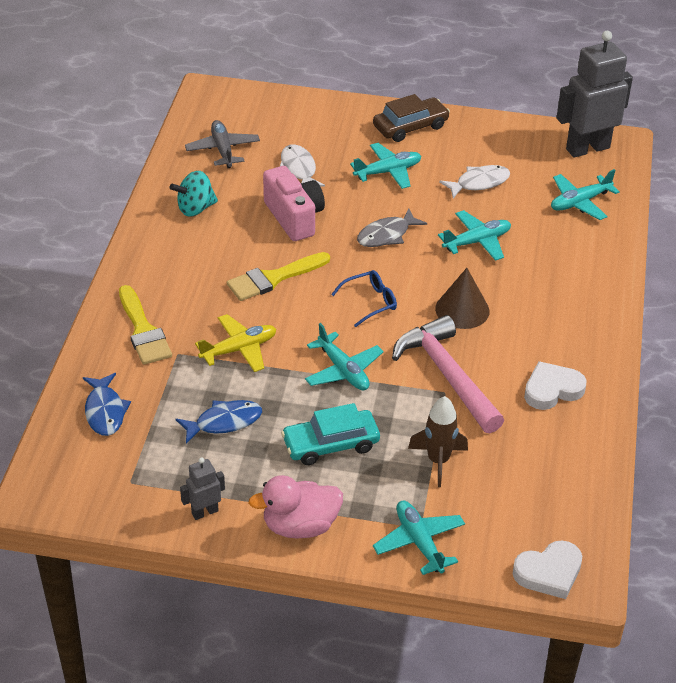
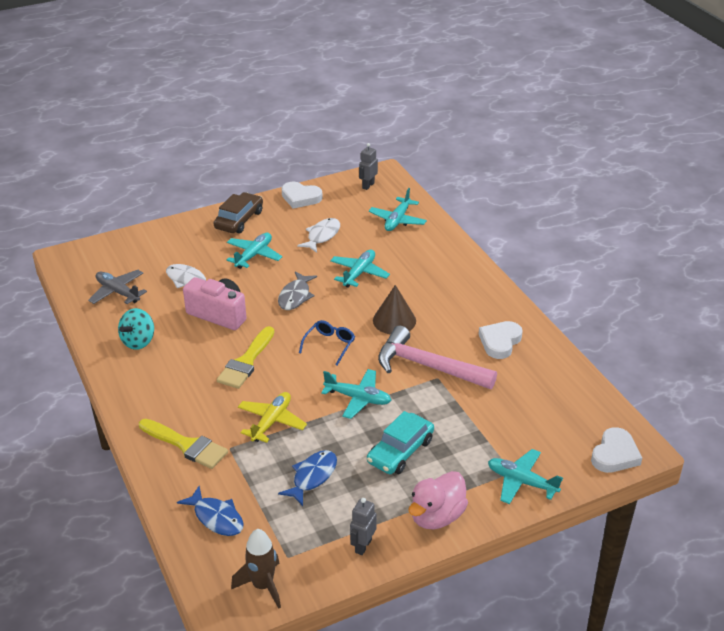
camera: 35 degrees left, 5 degrees down
brown rocket [408,396,468,488] -> brown rocket moved to [231,529,281,609]
grey robot [556,31,633,158] -> grey robot [359,143,378,190], size x0.46
none -> white heart [282,181,323,209]

